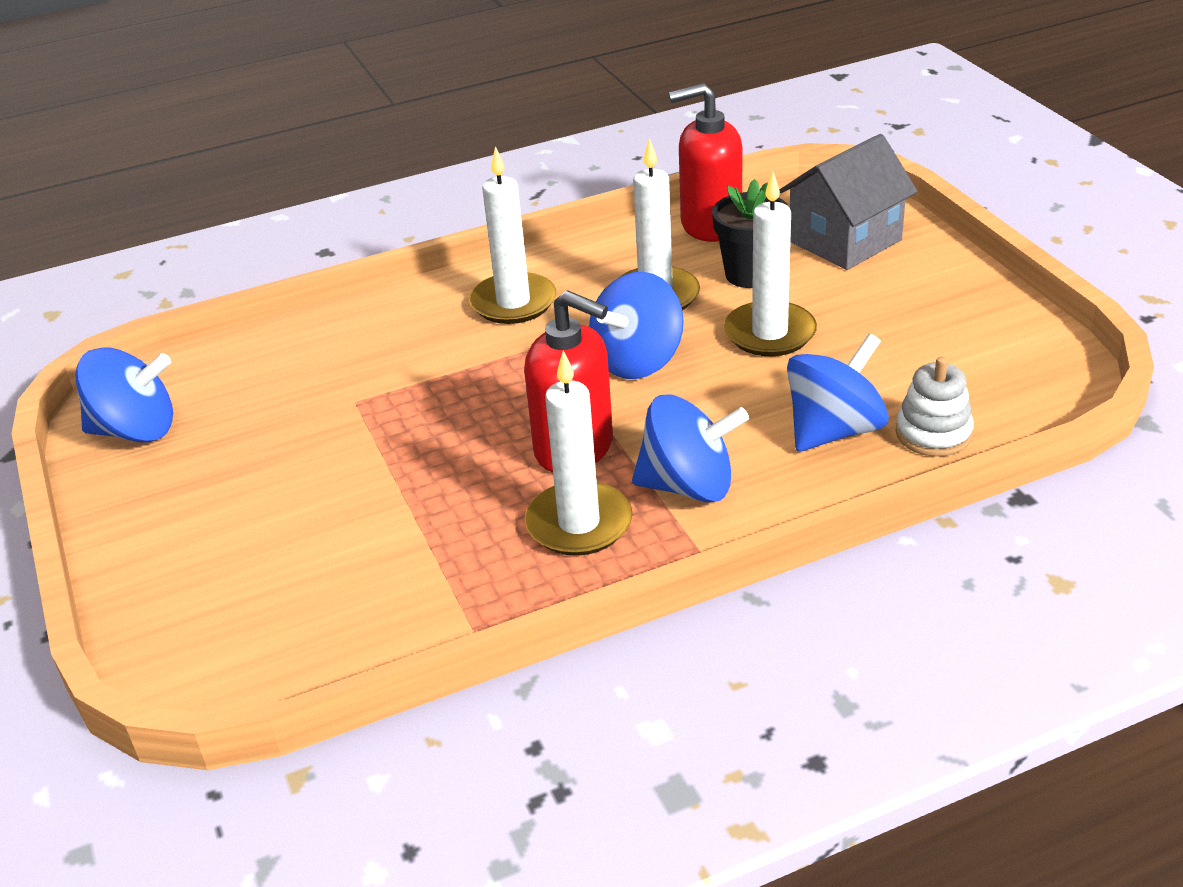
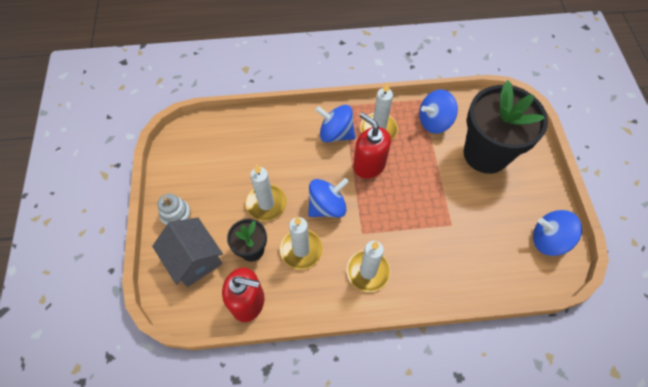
camera: 165 degrees left, 25 degrees up
grey house [780,134,918,270] -> grey house turned 75 degrees clockwise [152,217,223,287]
blue spinning top [787,333,889,451] -> blue spinning top moved to [419,89,458,134]
white stacking toy [896,357,974,457] -> white stacking toy moved to [158,193,191,226]
none -> black flower pot [464,80,548,174]

